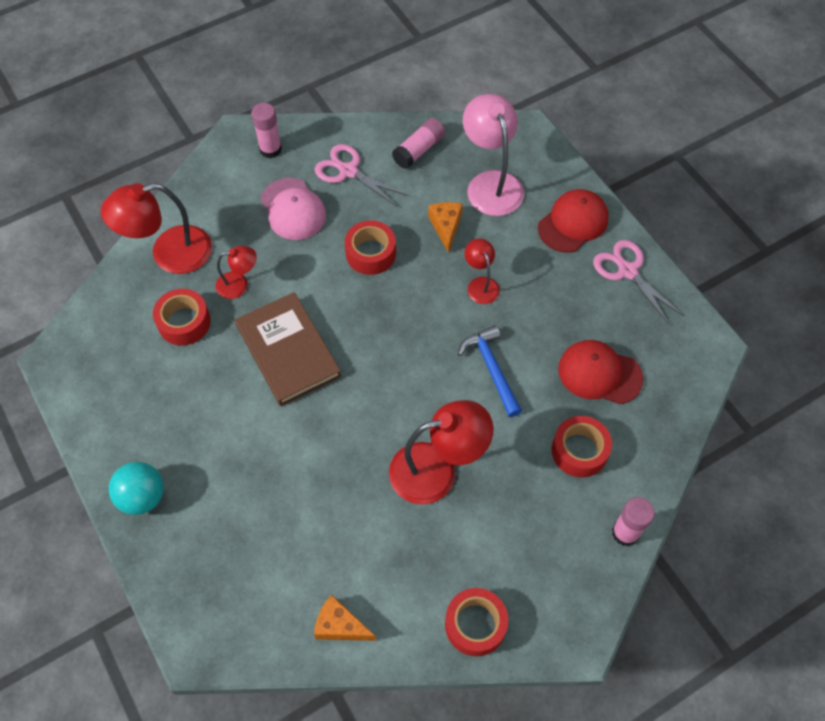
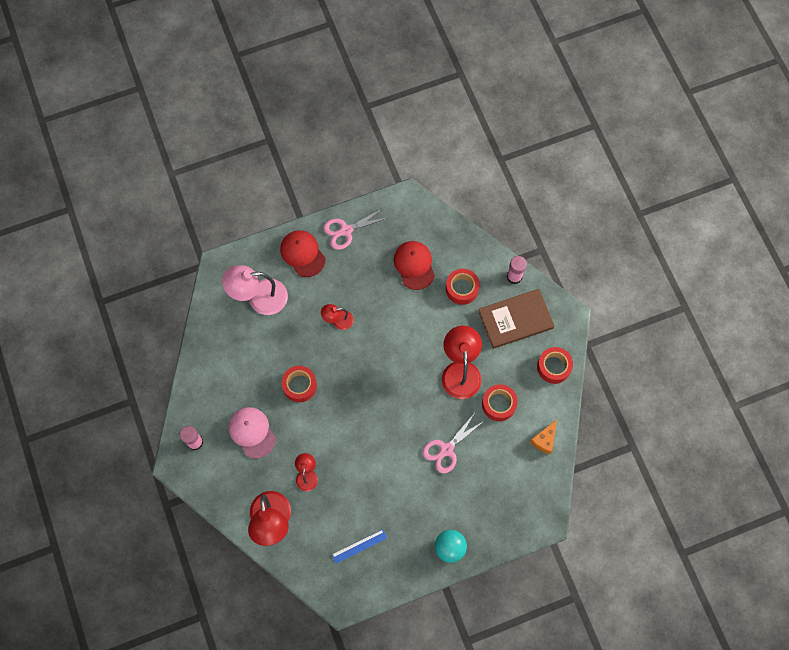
camera: 80 degrees left, 10 degrees up
red tape [153,289,211,346] -> red tape moved to [482,384,518,421]
brown book [235,292,341,406] -> brown book moved to [478,289,554,349]
pink cap [261,178,326,240] -> pink cap turned 105 degrees counterclockwise [229,407,276,459]
pink scissors [315,144,408,207] -> pink scissors moved to [422,413,484,474]
pink glue stick [392,118,445,169] -> none
orange cheese [428,202,463,253] -> none
blue hammer [458,325,522,417] -> none
red cap [558,340,644,404] -> red cap turned 135 degrees clockwise [394,241,435,290]
none -> blue ruler [332,529,387,564]

